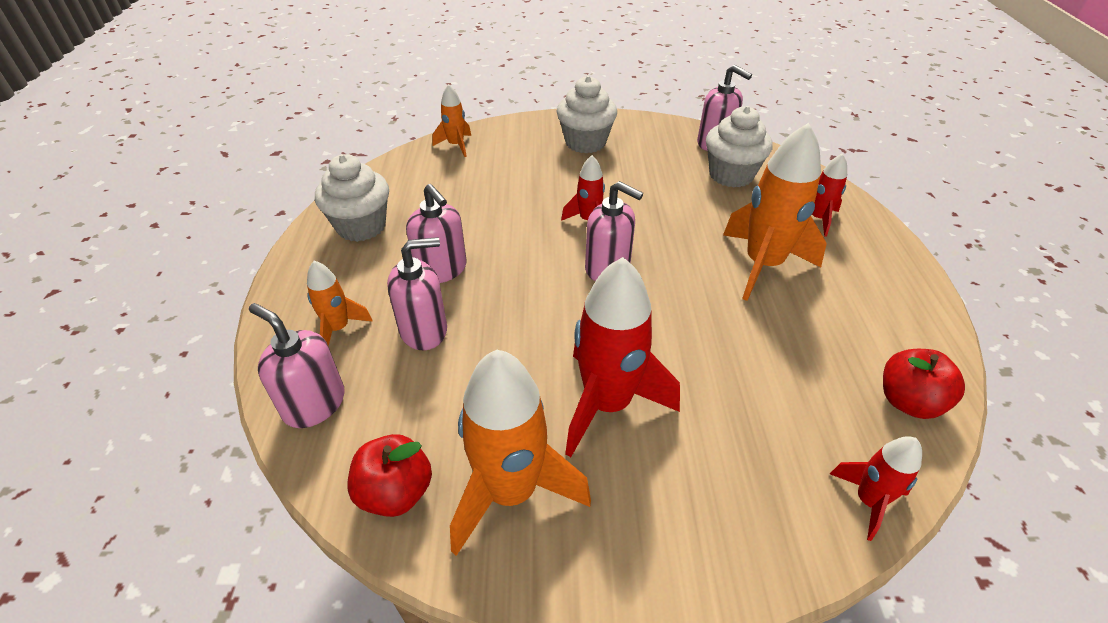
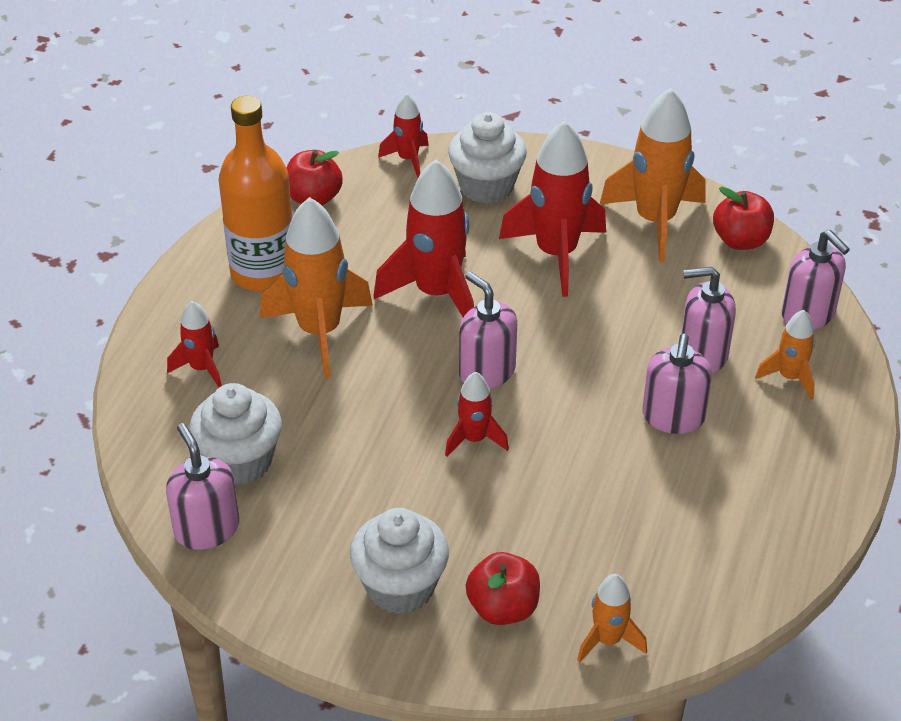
camera: 160 degrees left, 0 degrees up
white cupcake [315,154,389,242] -> white cupcake moved to [448,112,527,204]
pink soap dispenser [406,184,467,283] -> pink soap dispenser turned 150 degrees counterclockwise [642,334,712,434]
none -> orange bottle [219,96,293,292]
none -> red rocket [374,159,474,317]
none -> red apple [466,552,540,625]

